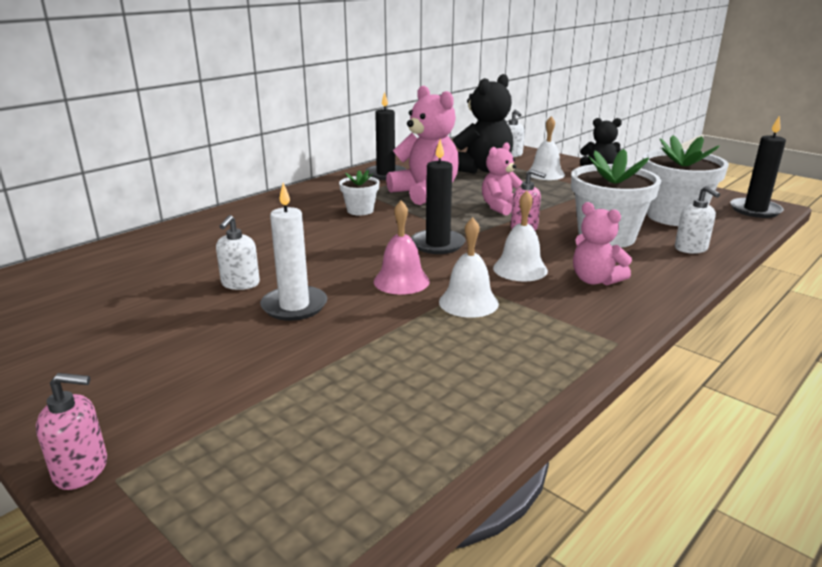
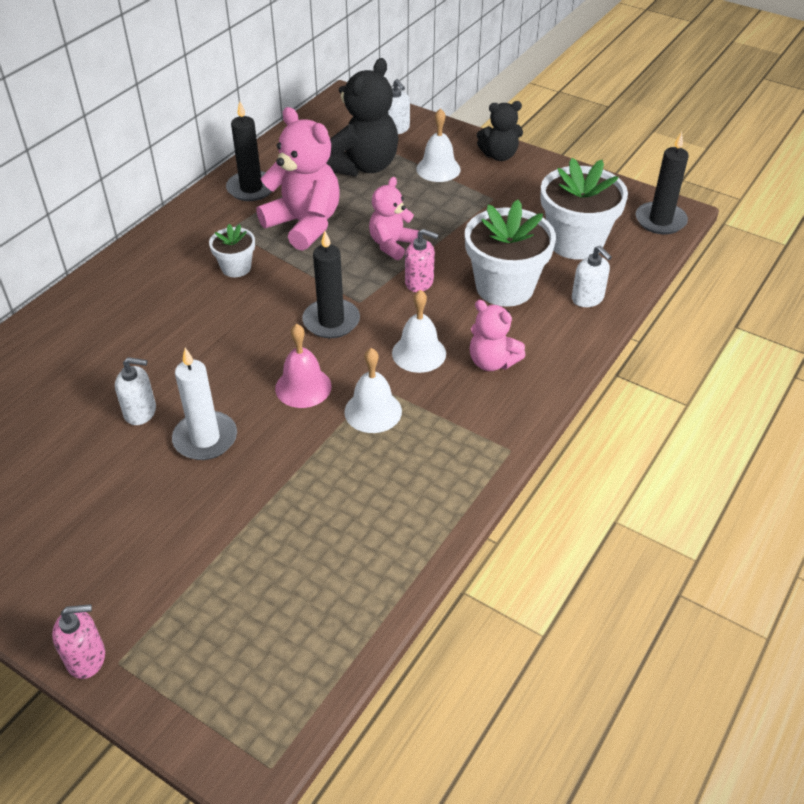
camera: 10 degrees left, 20 degrees up
white soap dispenser [216,215,260,290] -> white soap dispenser turned 90 degrees counterclockwise [115,357,156,425]

